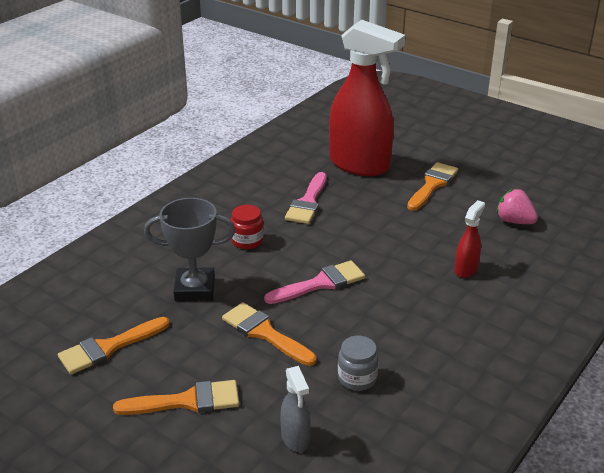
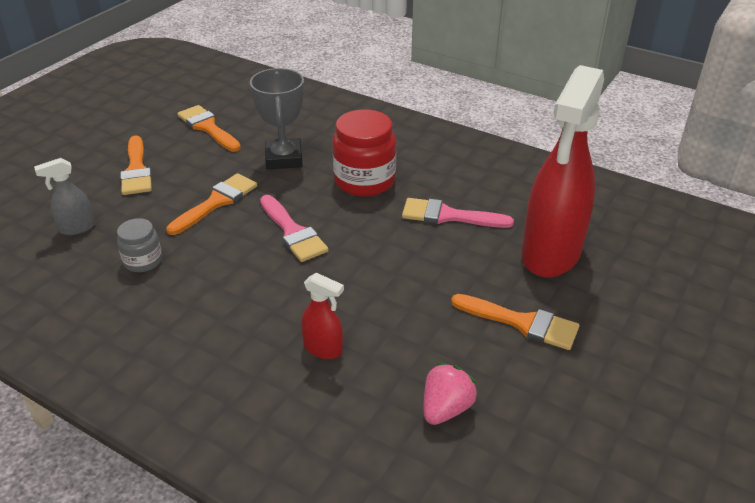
camera: 85 degrees right, 5 degrees up
red jar [231,205,264,249] -> red jar [333,109,396,196], size x1.81

